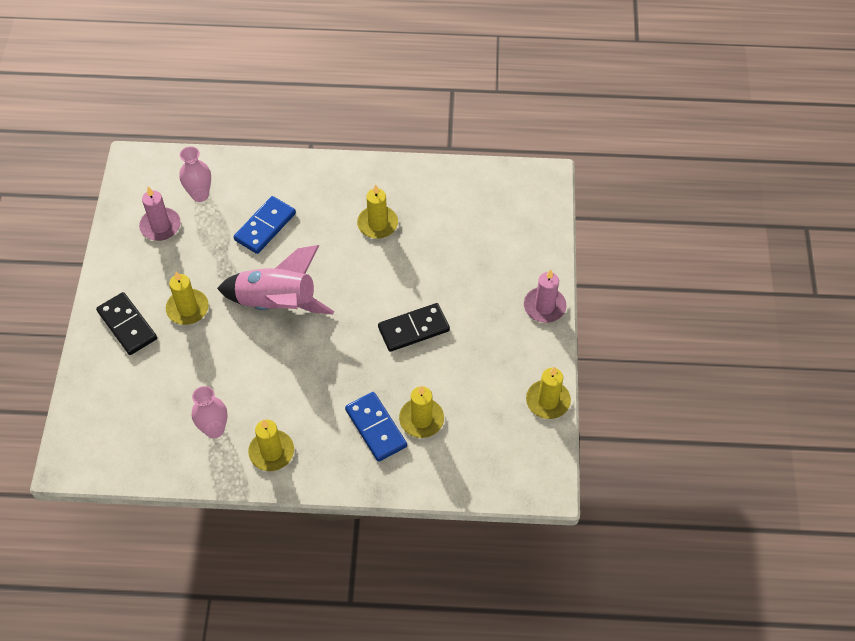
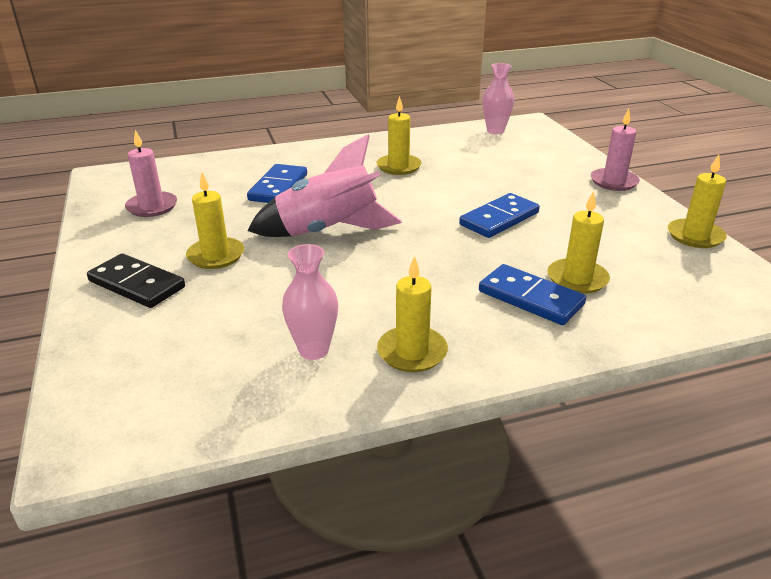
camera: 20 degrees left, 25 degrees down
pink vase [179,146,211,202] -> pink vase moved to [483,63,514,134]
black domino [378,303,450,352] -> blue domino [459,193,540,238]

